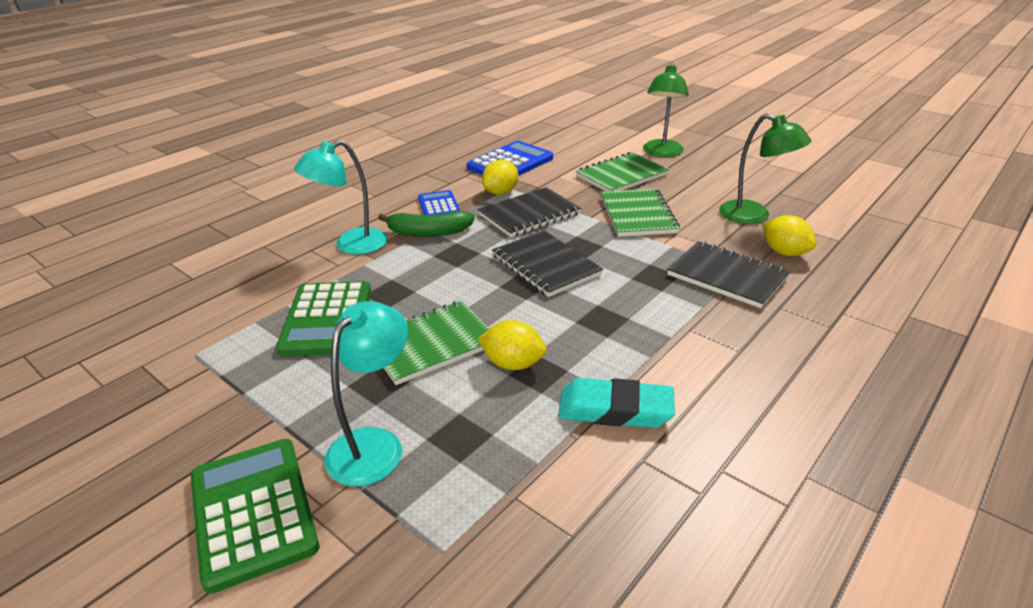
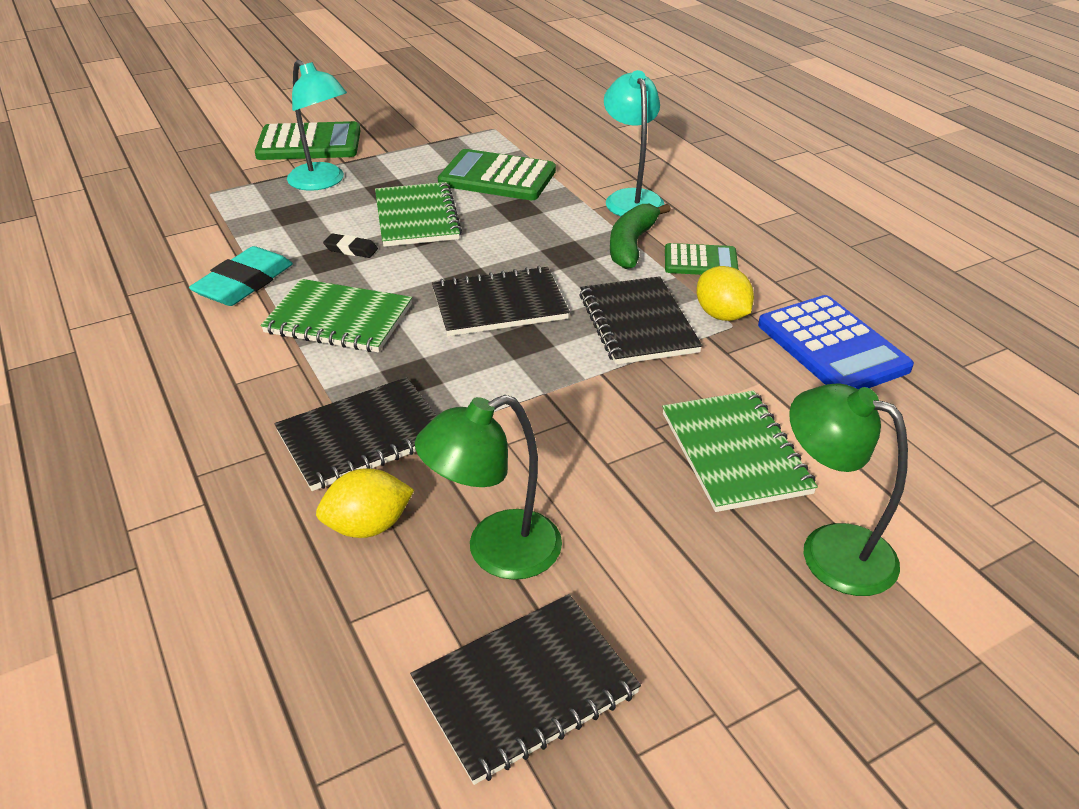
camera: 110 degrees right, 5 degrees up
blue calculator [418,190,460,215] -> green calculator [665,243,739,275]
yellow lemon [478,320,547,370] -> black eraser [323,233,378,258]
green notebook [601,189,680,237] -> green notebook moved to [261,279,412,352]
none -> black notebook [410,594,641,785]

